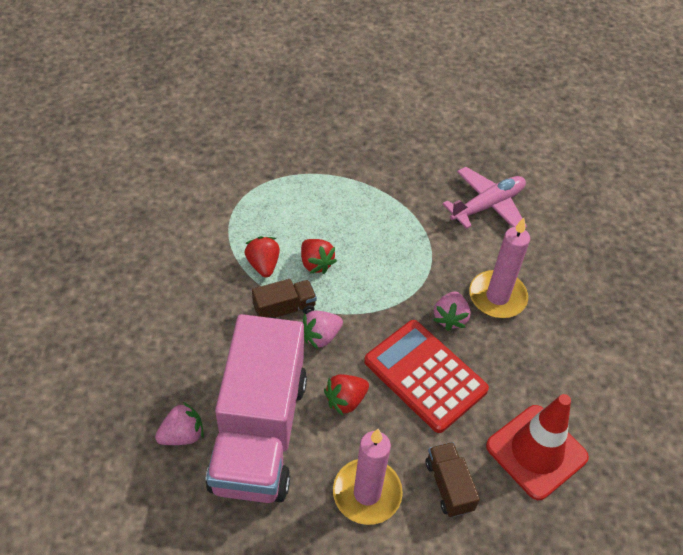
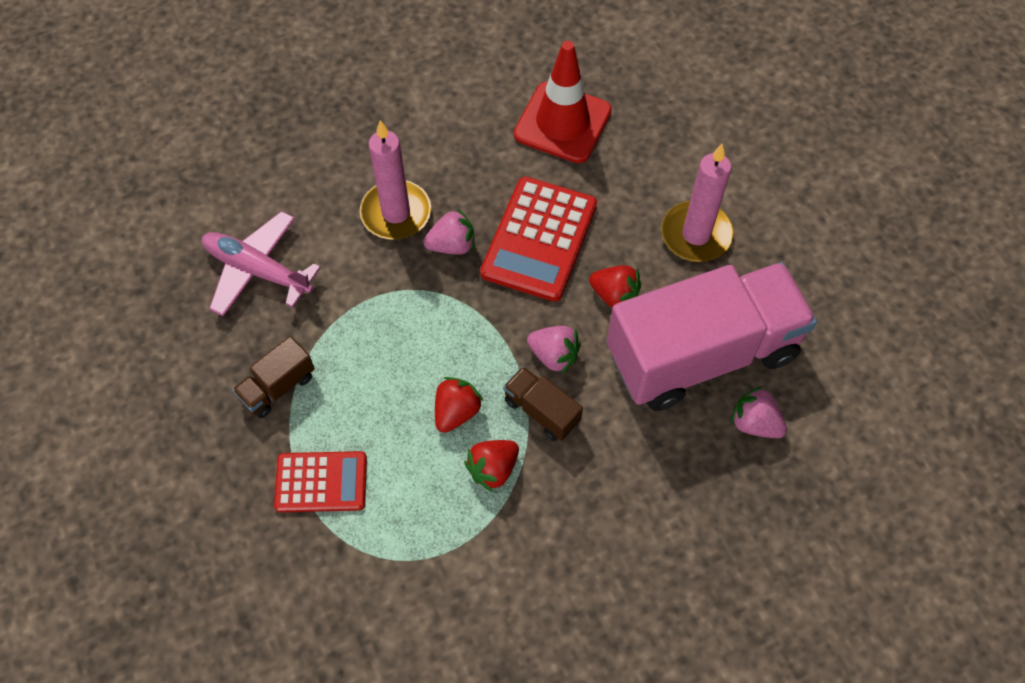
camera: 115 degrees left, 10 degrees up
brown truck [426,442,480,517] -> brown truck moved to [232,336,315,418]
none -> red calculator [274,451,367,512]

